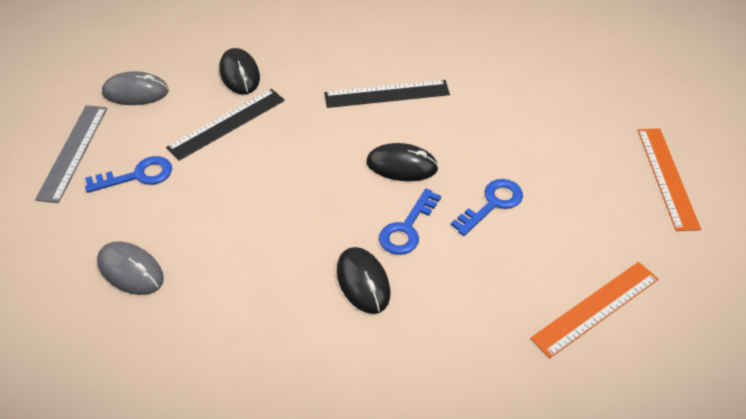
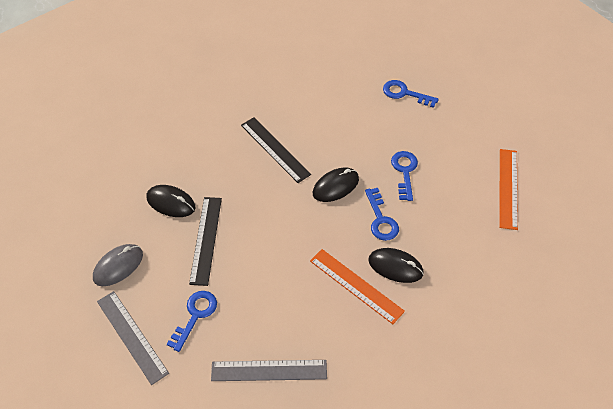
camera: 45 degrees left, 5 degrees up
grey mouse [97,242,164,295] -> grey ruler [211,360,327,381]
black ruler [324,80,450,108] -> black ruler turned 75 degrees counterclockwise [241,117,311,183]
orange ruler [638,128,701,231] -> orange ruler moved to [310,249,405,324]
none -> blue key [383,80,439,108]

